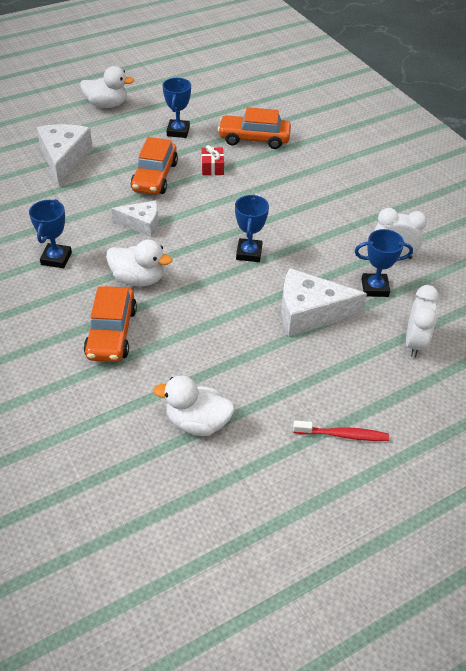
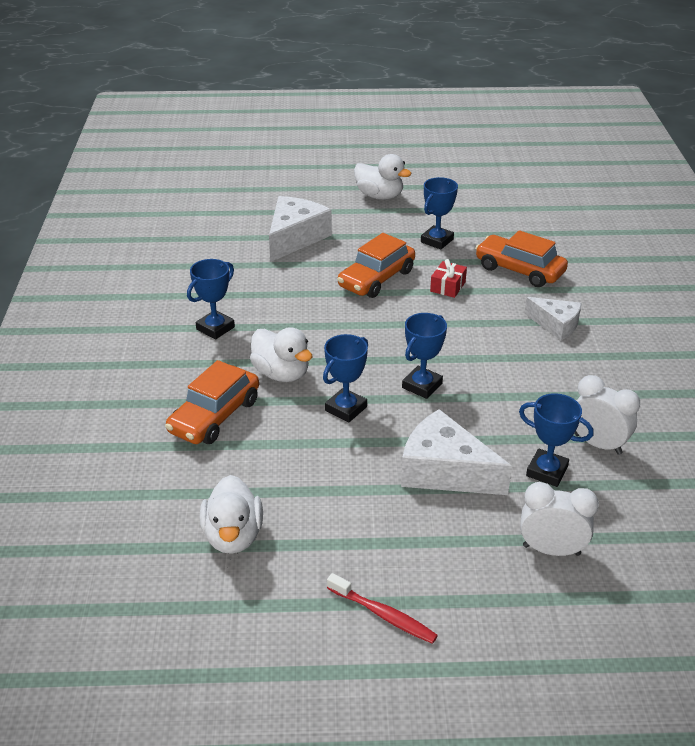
camera: 30 degrees right, 10 degrees down
white cheese [111,201,158,237] -> white cheese moved to [524,297,582,340]
white duck [153,375,235,436] -> white duck turned 135 degrees counterclockwise [200,475,263,554]
white clock [406,285,439,358] -> white clock turned 120 degrees counterclockwise [520,482,599,556]
none -> blue trophy [323,334,368,423]

